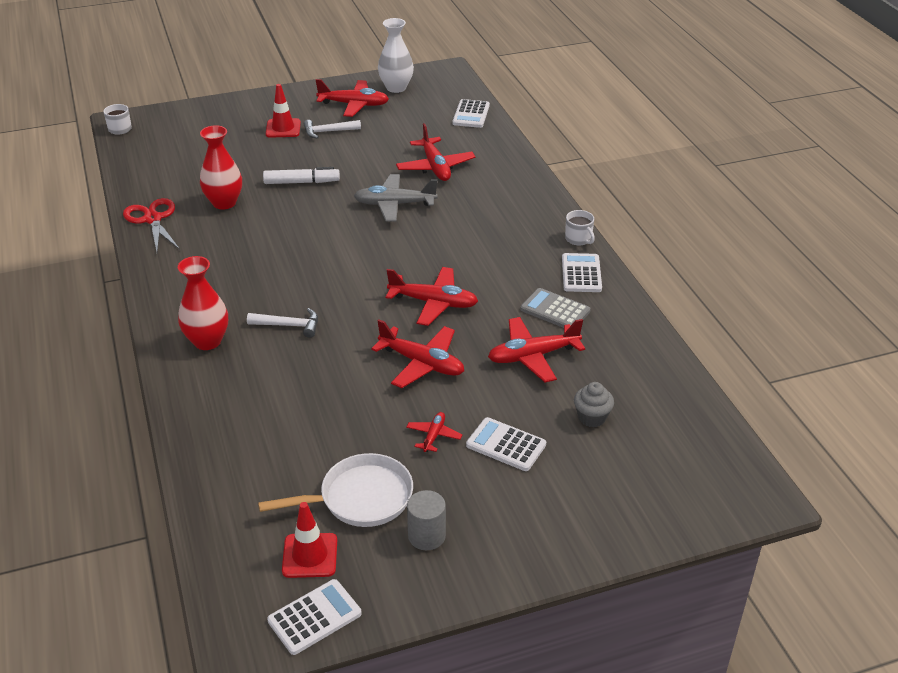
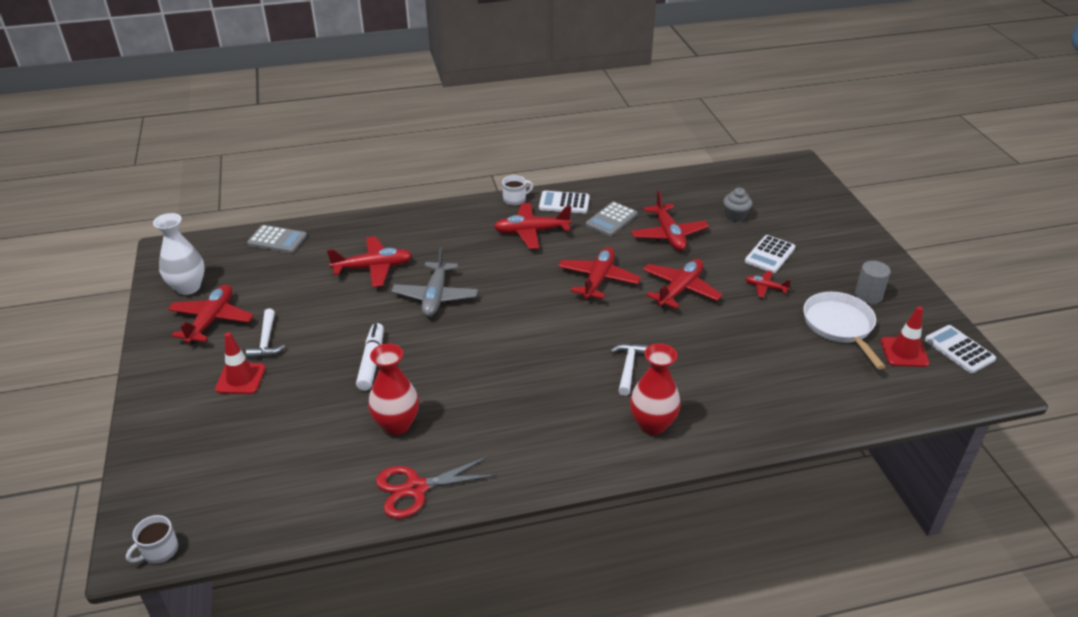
camera: 85 degrees left, 0 degrees up
white calculator [452,99,490,128] -> grey calculator [247,225,307,253]
none -> red plane [494,203,572,249]

